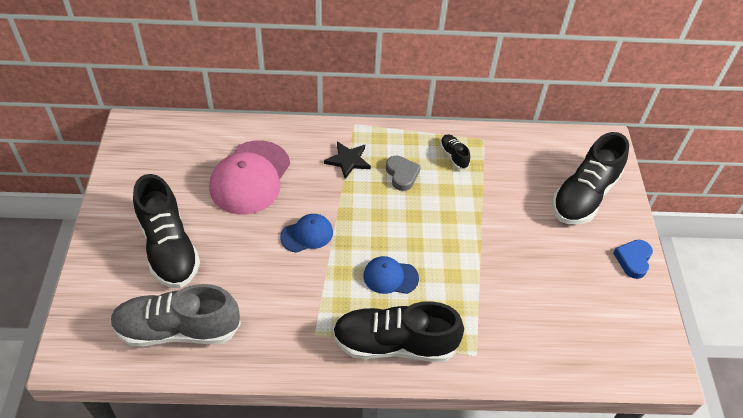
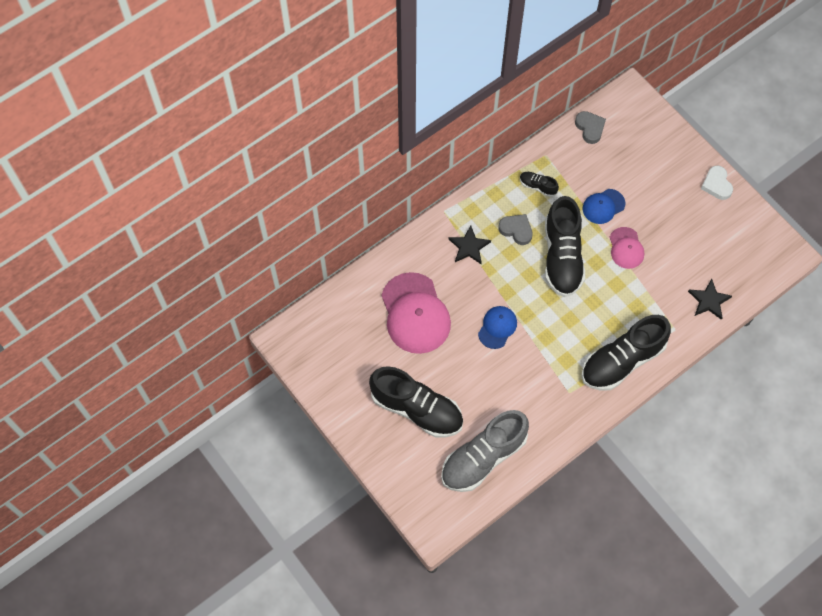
camera: 35 degrees left, 15 degrees up
blue cap [363,256,419,294] -> blue cap moved to [583,189,626,224]
black shoe [552,132,629,224] -> black shoe moved to [545,196,585,297]
blue heart [613,240,653,279] -> white heart [701,166,733,200]
none -> grey heart [575,111,606,144]
none -> pink cap [610,227,644,269]
none -> black star [688,279,732,320]

